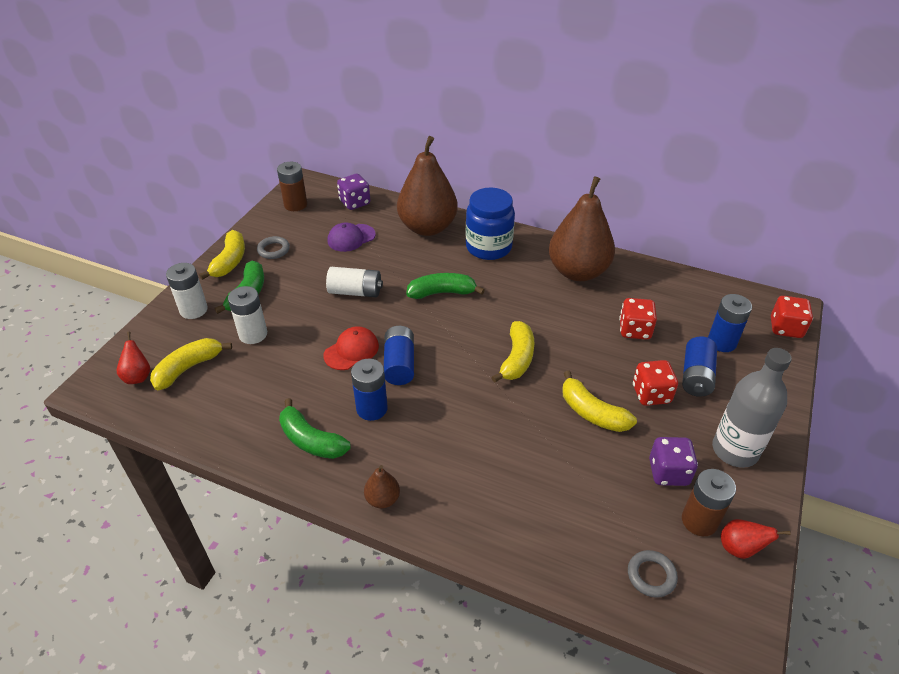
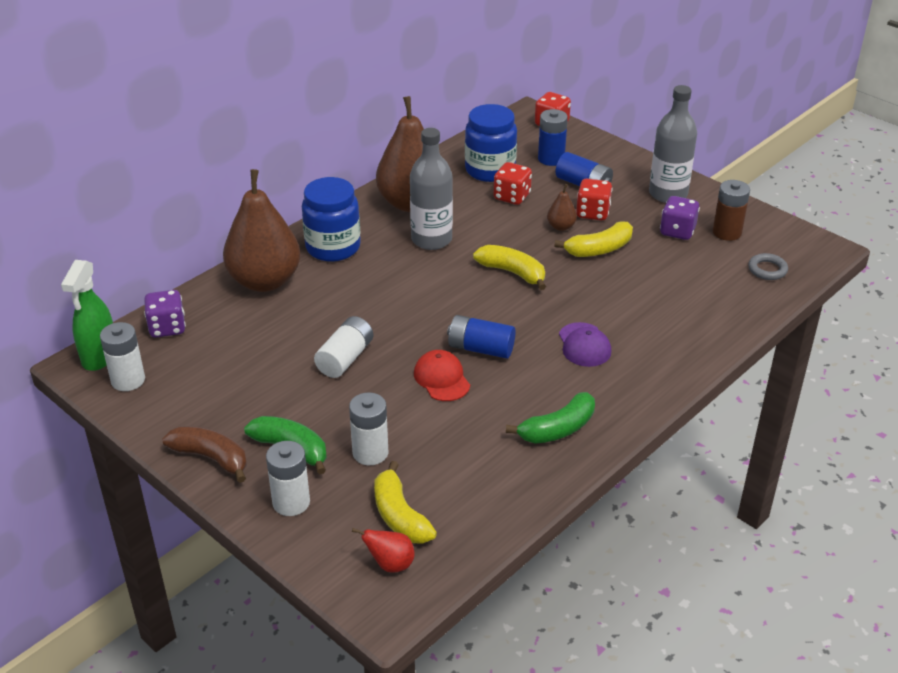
camera: 70 degrees left, 5 degrees down
yellow banana [199,230,245,280] -> brown banana [162,426,247,483]
grey ring [257,236,290,259] -> none
brown battery [277,162,307,211] -> white battery [100,322,145,391]
purple cap [328,223,376,252] -> purple cap moved to [559,322,611,367]
blue battery [351,359,388,421] -> none
brown pear [364,465,400,509] -> brown pear moved to [547,184,577,231]
green banana [406,273,485,299] -> none
red pear [721,519,791,559] -> none
none -> green spray bottle [61,260,113,371]
none -> grey bottle [410,128,453,250]
none -> blue jar [465,104,517,182]

